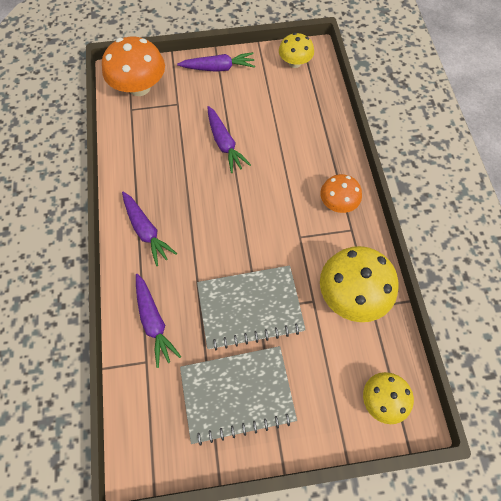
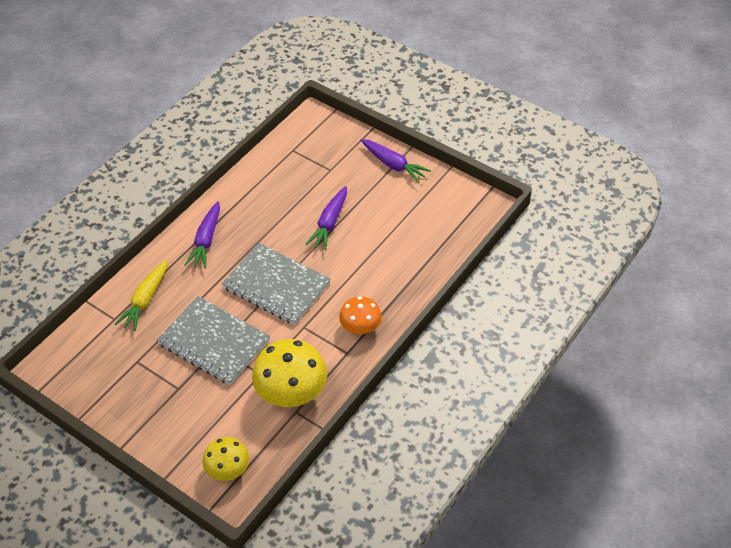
camera: 45 degrees right, 15 degrees down
orange mushroom [102,37,165,96] -> none
purple carrot [136,274,181,368] -> yellow carrot [115,260,168,331]
grey notebook [180,346,297,446] -> grey notebook moved to [222,243,331,325]
yellow mushroom [279,33,314,68] -> none

